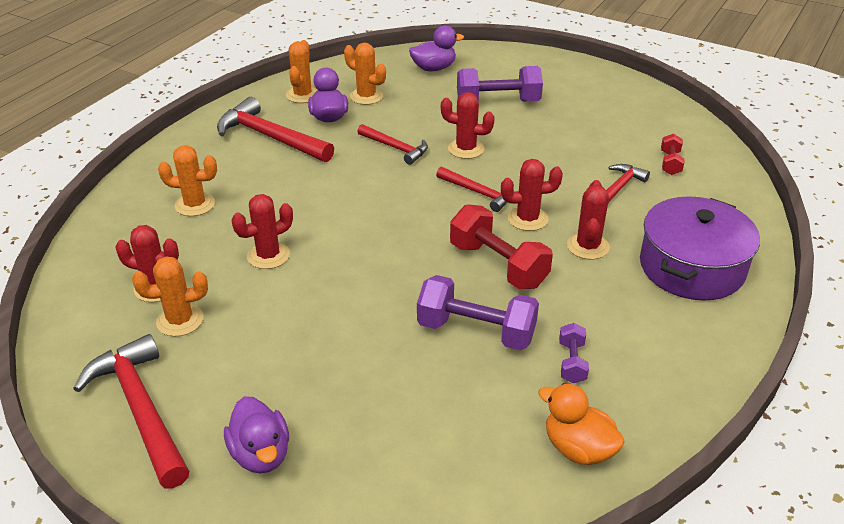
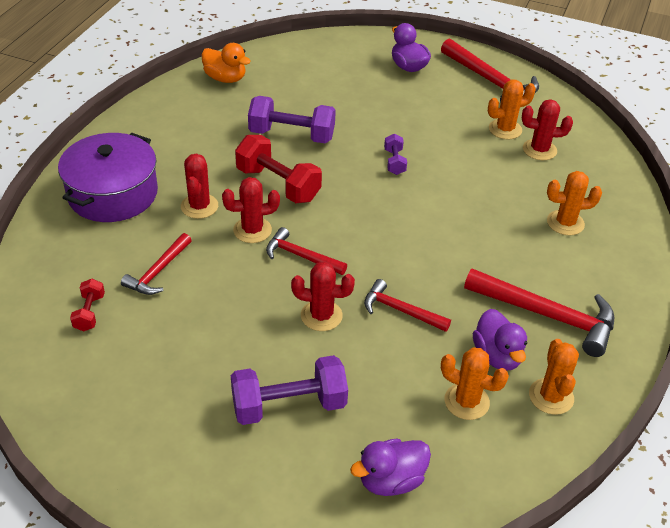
camera: 170 degrees right, 5 degrees up
red cactus [232,194,293,269] -> none
purple dumbbell [559,323,589,384] -> purple dumbbell moved to [384,134,407,175]

